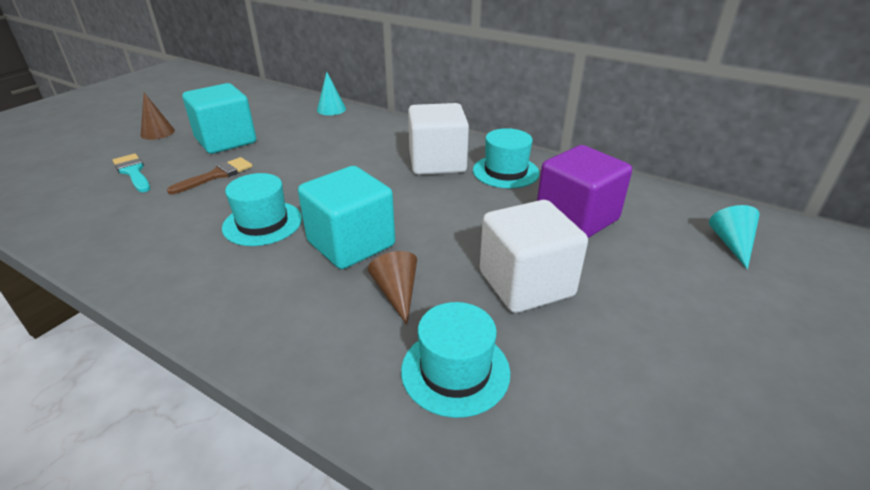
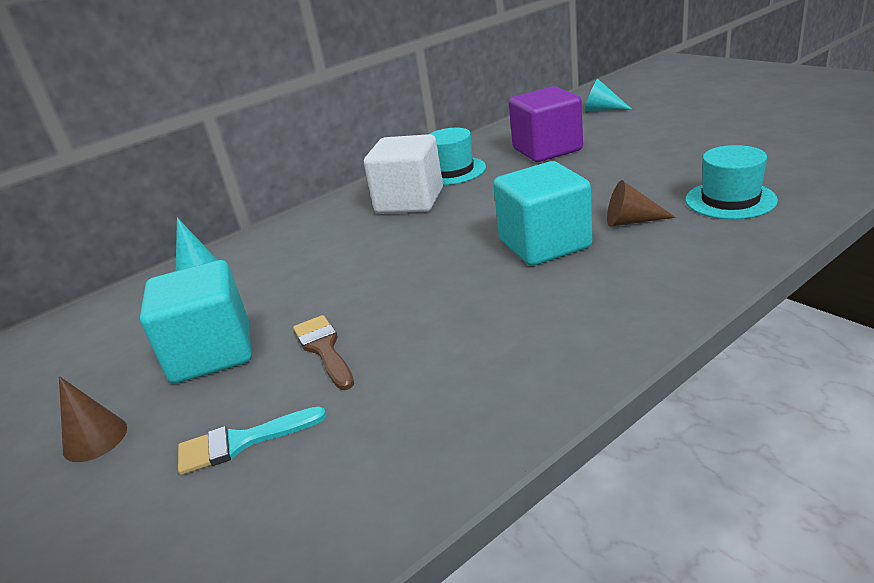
camera: 65 degrees left, 5 degrees down
turquoise hat [222,173,302,246] -> none
white cube [480,200,588,313] -> none

